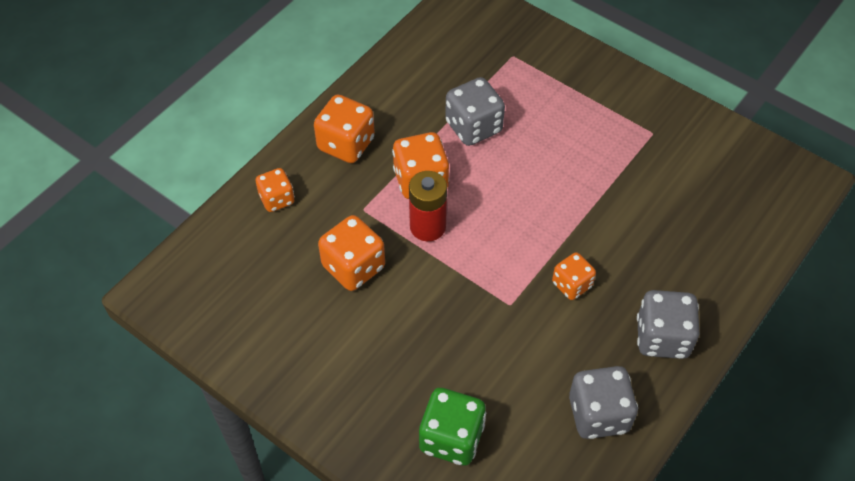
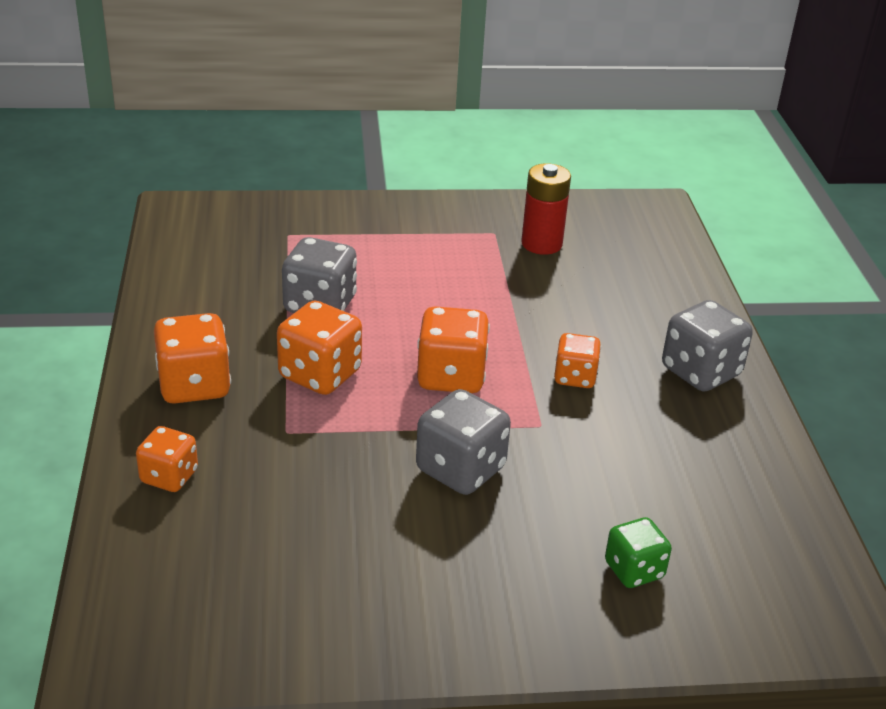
camera: 45 degrees left, 20 degrees down
orange dice [318,215,385,291] -> orange dice moved to [417,306,490,393]
red battery [409,171,447,241] -> red battery moved to [521,163,571,255]
green dice [419,388,486,466] -> green dice [605,517,672,588], size x0.63
grey dice [569,366,638,439] -> grey dice moved to [416,389,511,495]

